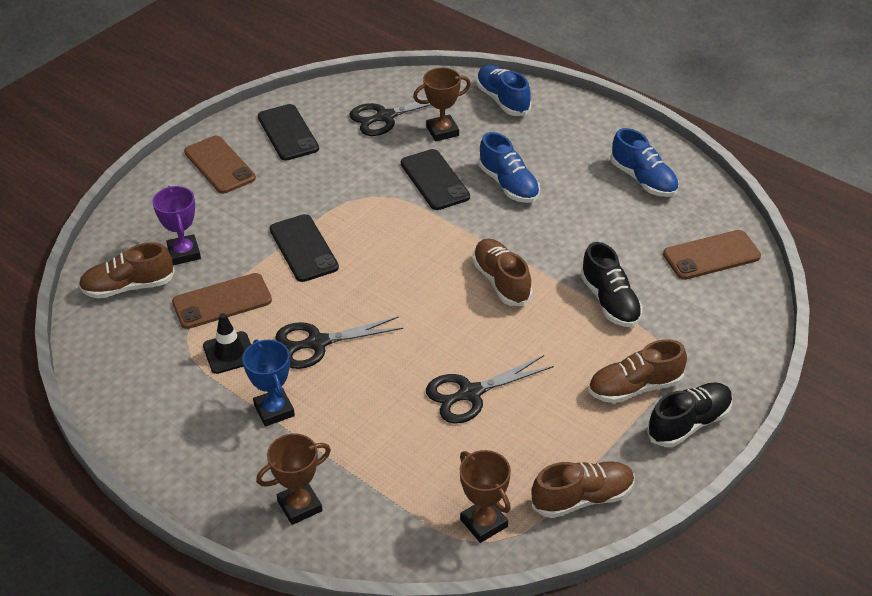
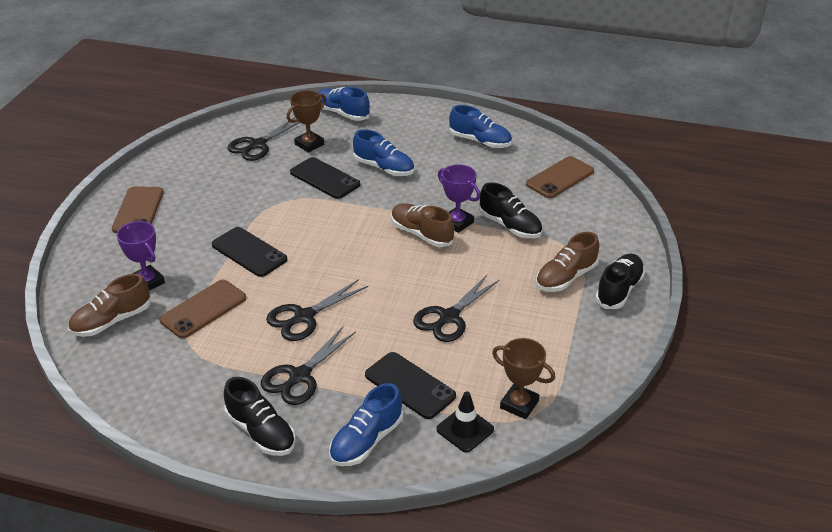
camera: 25 degrees left, 5 degrees down
brown phone [184,136,256,194] -> brown phone turned 60 degrees clockwise [112,186,164,233]
black traffic cone [203,313,251,374] -> black traffic cone moved to [436,391,494,452]
blue trophy [242,339,295,427] -> black scissors [261,327,356,405]
brown trophy [256,433,331,525] -> blue shoe [329,383,403,466]
black phone [258,104,319,161] -> black phone moved to [365,352,456,419]
brown shoe [531,461,635,518] -> none
none -> black shoe [224,377,296,456]
none -> purple trophy [438,164,480,233]

